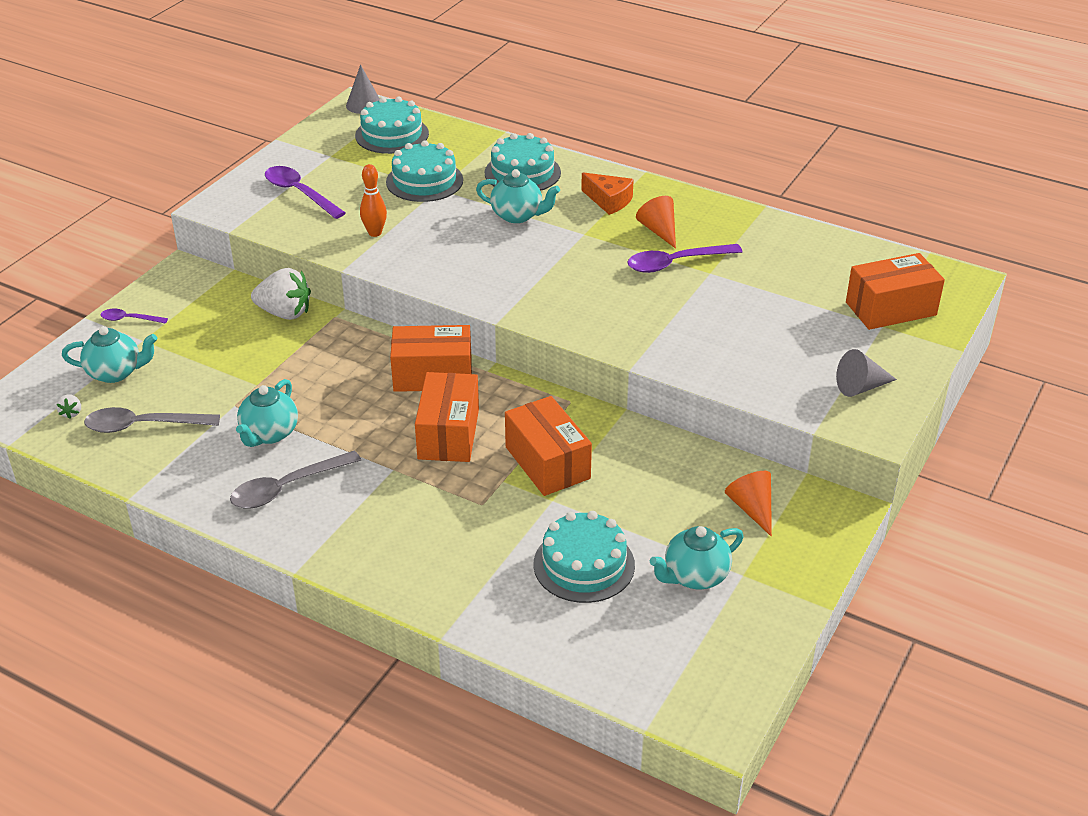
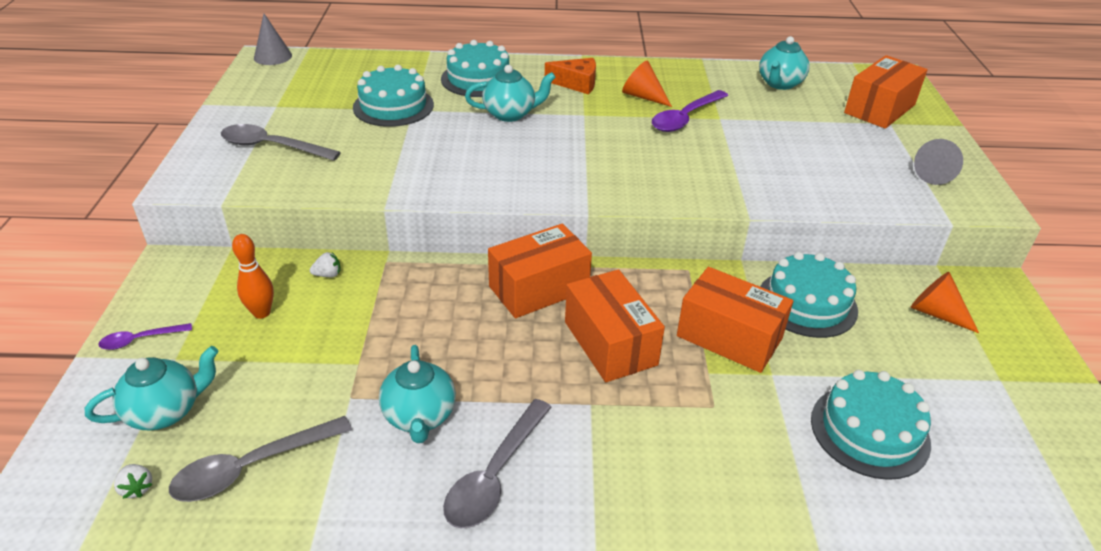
camera: 30 degrees left, 0 degrees up
white strawberry [251,268,311,320] -> white strawberry [310,252,340,277], size x0.43
purple spoon [265,166,346,219] -> grey spoon [221,124,341,161]
turquoise cake [355,97,429,154] -> turquoise cake moved to [760,252,858,338]
orange bowling pin [360,164,387,237] -> orange bowling pin moved to [232,234,274,319]
turquoise teapot [650,526,744,589] -> turquoise teapot moved to [759,36,810,90]

